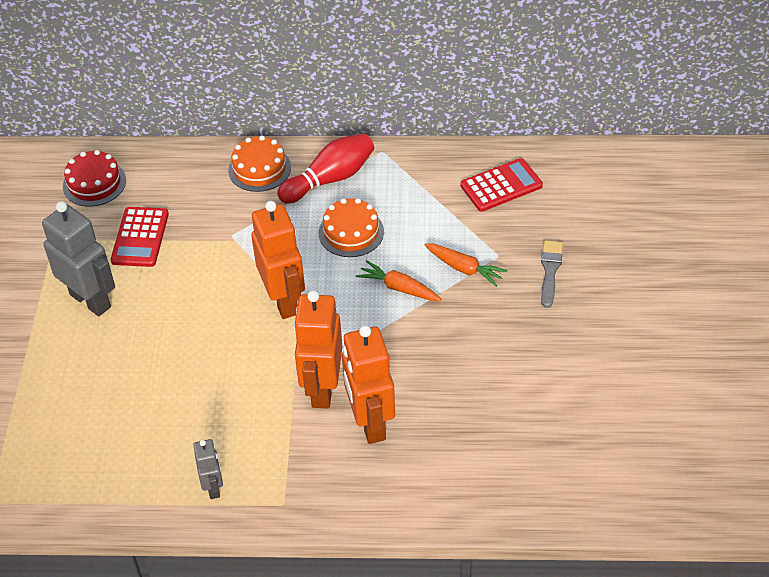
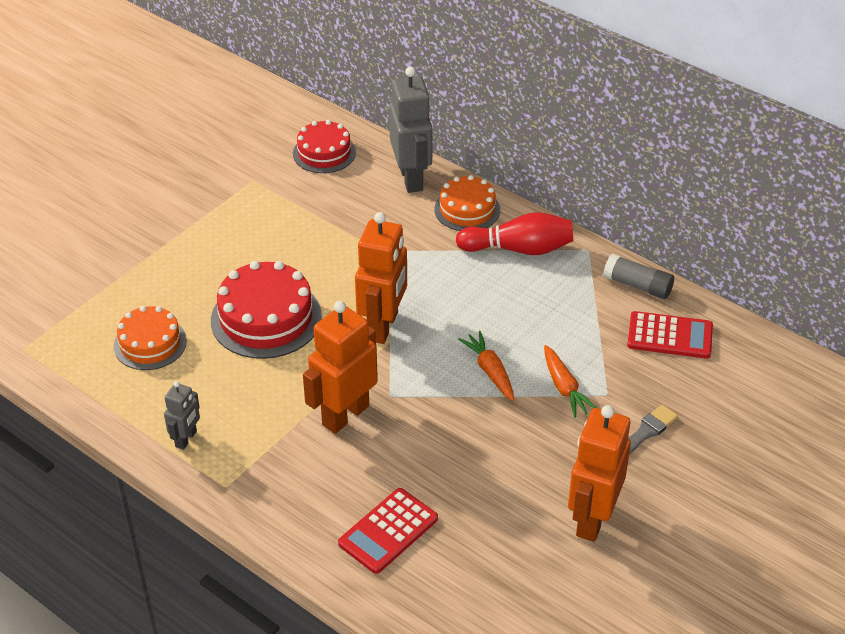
camera: 35 degrees right, 5 degrees down
grey robot [42,201,115,316] -> grey robot moved to [389,67,433,193]
red calculator [111,207,169,267] -> red calculator moved to [338,488,438,574]
orange cake [319,198,384,257] -> orange cake moved to [114,306,187,370]
orange robot [342,325,395,444] -> orange robot moved to [568,405,631,542]
none -> red cake [211,261,322,359]
none -> grey glue stick [603,253,674,299]

